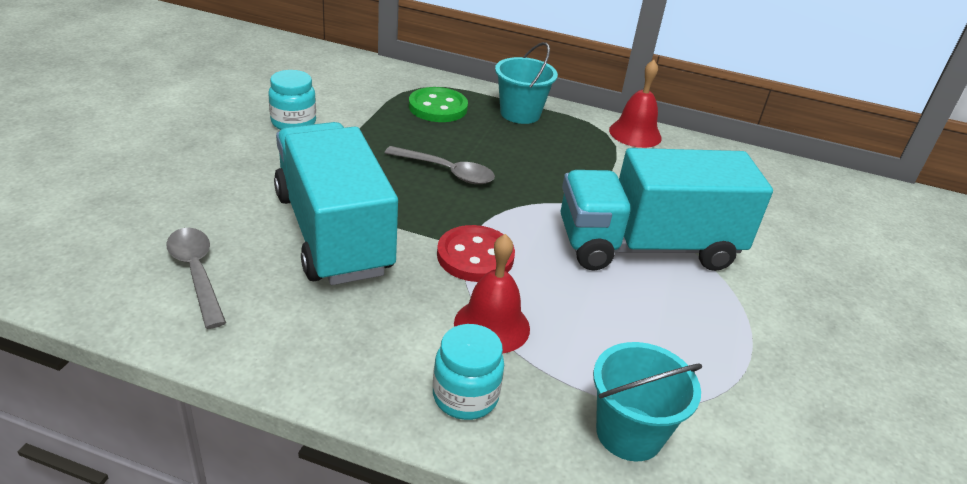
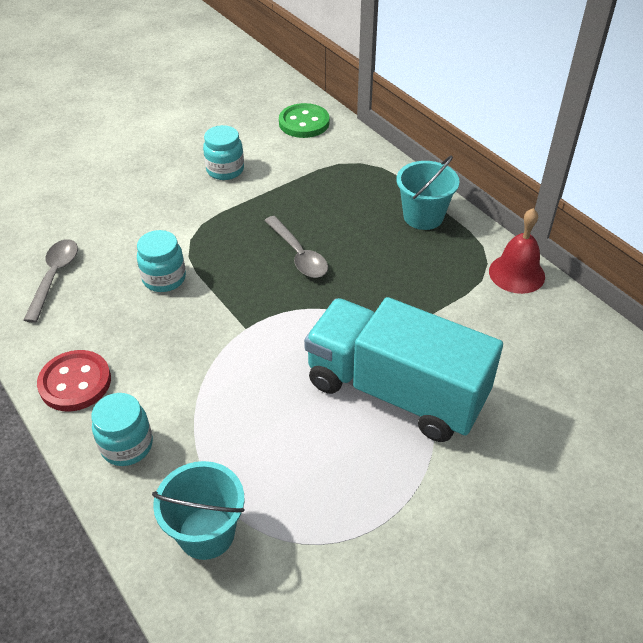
camera: 40 degrees right, 10 degrees up
turquoise truck [274,122,398,285] -> turquoise jar [137,230,186,292]
green button [409,87,468,122] -> green button moved to [279,103,330,138]
red button [437,225,515,282] -> red button moved to [37,350,111,411]
red bell [454,234,530,354] -> none

